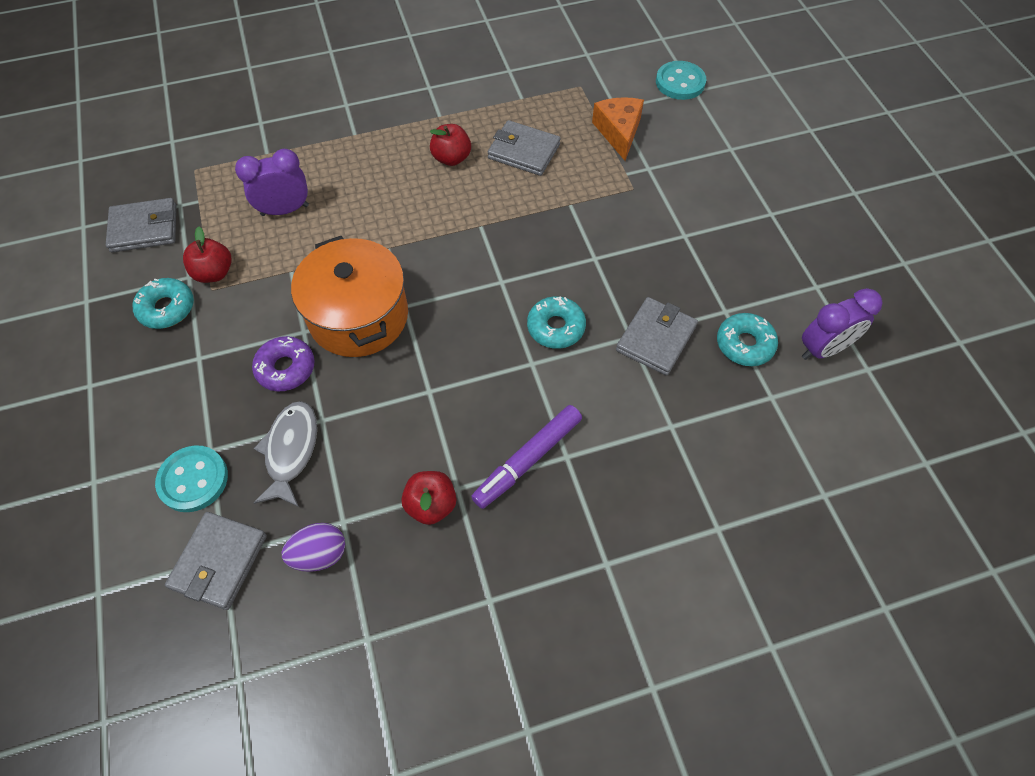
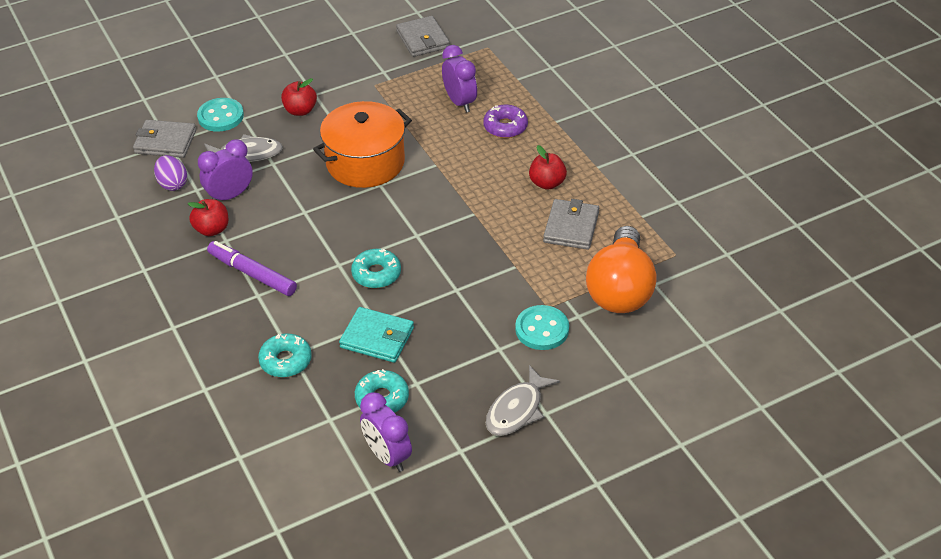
camera: 80 degrees right, 15 degrees down
turquoise donut [133,278,194,329] -> turquoise donut moved to [258,334,312,377]
red apple [183,226,232,283] -> red apple moved to [281,78,317,116]
purple donut [252,336,315,391] -> purple donut moved to [483,105,528,138]
orange cheese [592,97,644,161] -> orange light bulb [586,226,656,313]
grey wallet [616,297,698,376] -> turquoise wallet [339,307,414,363]
turquoise button [656,61,706,100] -> turquoise button moved to [515,305,569,350]
none -> purple clock [198,139,253,200]
none -> grey fish [486,365,560,436]

